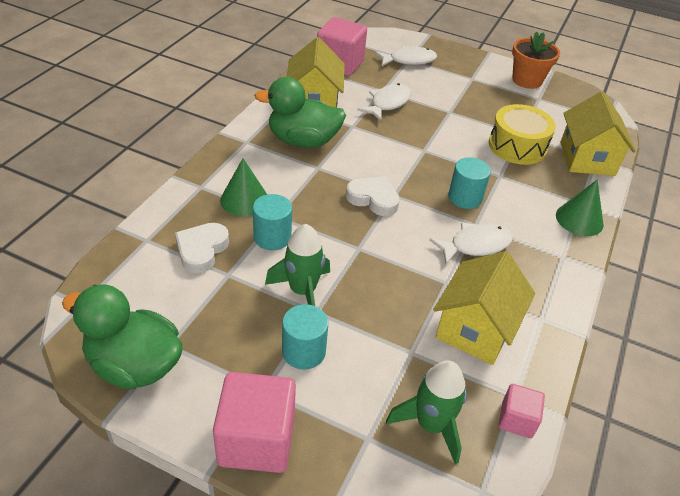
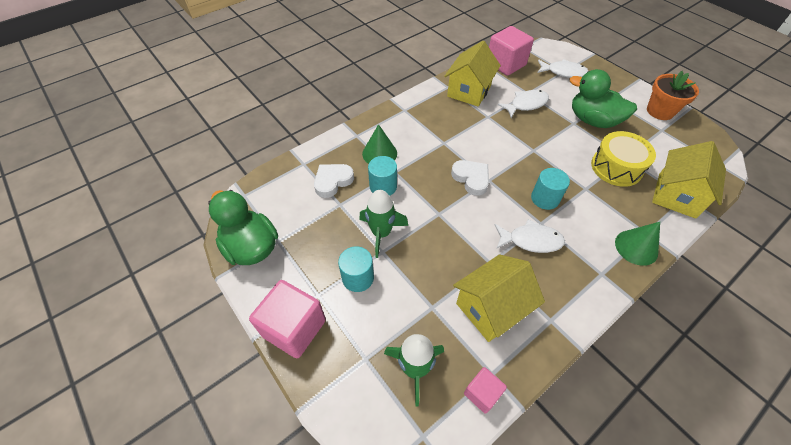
camera: 30 degrees right, 10 degrees up
green duck [254,77,346,148] -> green duck moved to [569,69,637,128]

